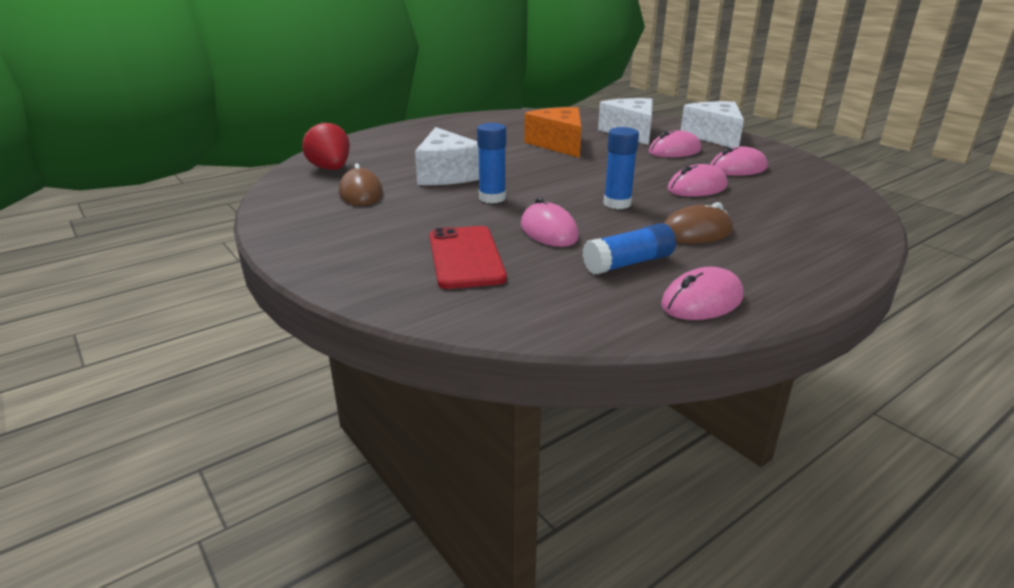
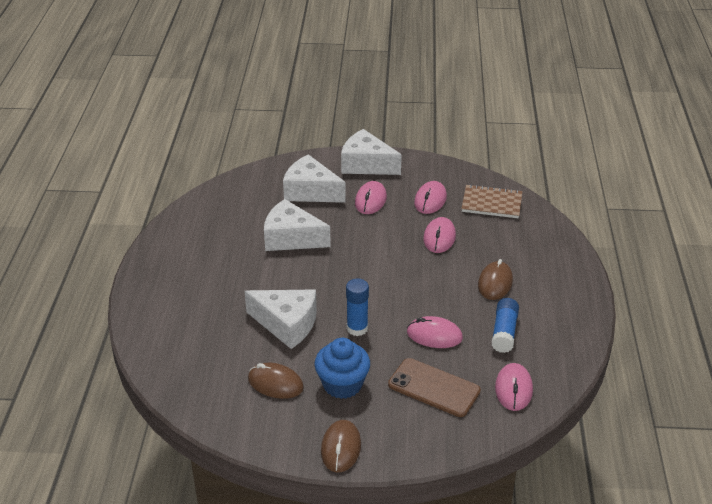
camera: 50 degrees left, 10 degrees up
red strawberry [302,121,350,170] -> none
red phone [429,226,507,289] -> brown phone [388,358,481,417]
orange cheese [524,107,581,158] -> white cheese [264,199,331,251]
blue glue stick [604,127,639,209] -> none
pink mouse [661,267,743,320] -> pink mouse moved to [495,363,533,411]
none -> blue cupcake [314,338,370,399]
none -> brown mouse [321,420,361,472]
none -> brown notebook [461,184,522,218]

